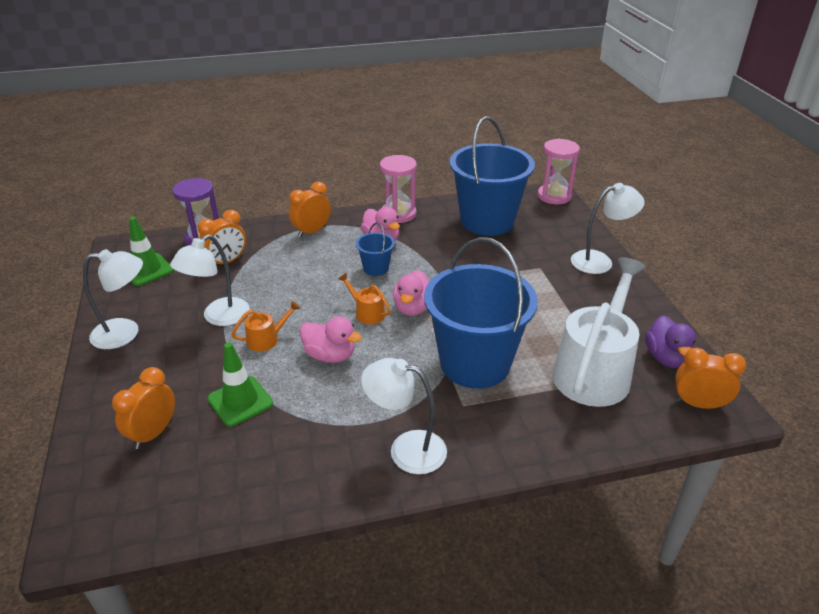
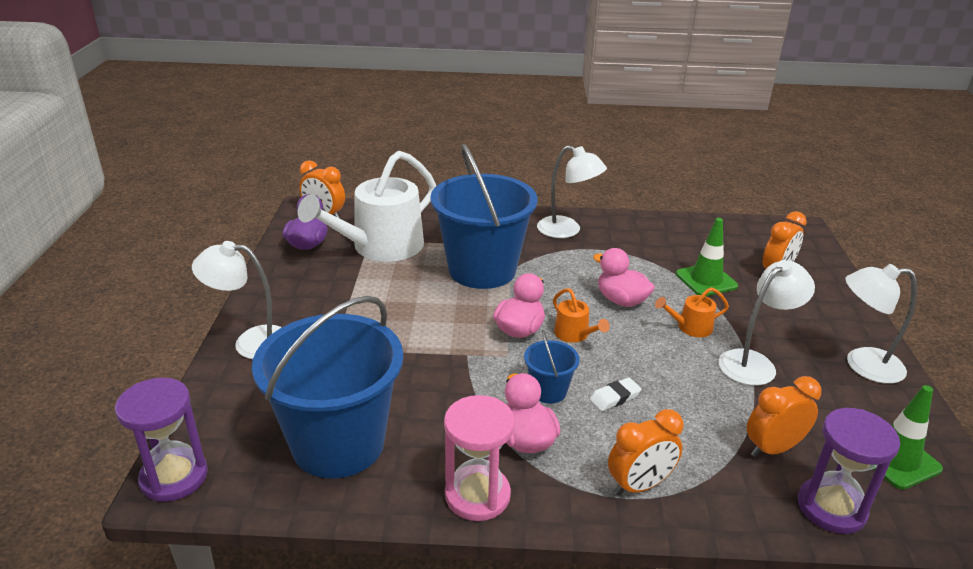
camera: 165 degrees left, 5 degrees down
pink hourglass [538,139,580,204] -> purple hourglass [115,378,208,502]
none -> white eraser [589,377,641,411]

